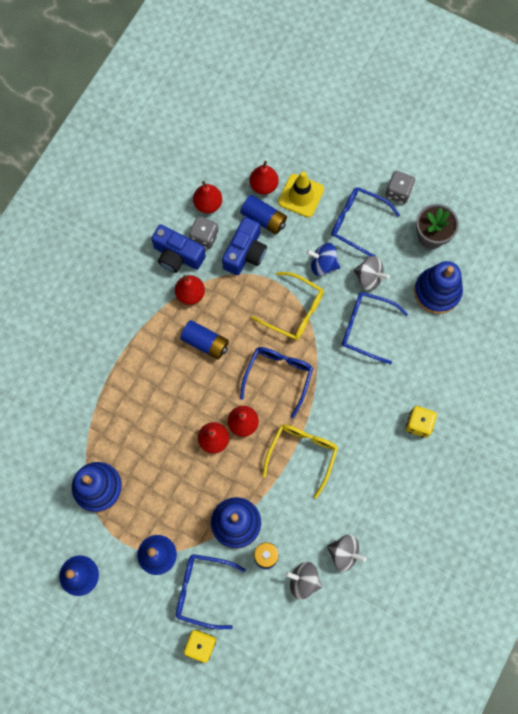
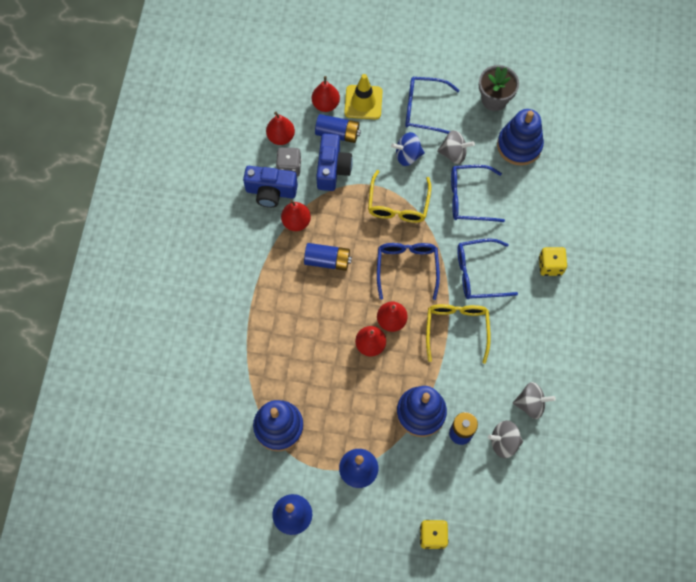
camera: 20 degrees left, 5 degrees down
blue glasses [176,554,246,629] -> blue glasses moved to [457,238,518,299]
yellow glasses [251,272,324,340] -> yellow glasses turned 90 degrees clockwise [368,170,431,223]
grey dice [385,171,415,204] -> none

